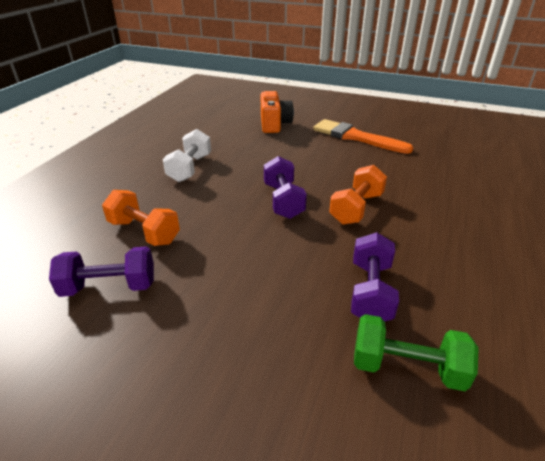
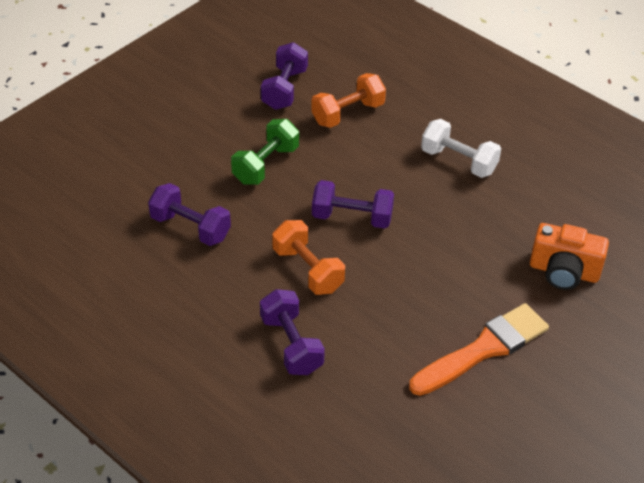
camera: 110 degrees right, 10 degrees up
green dumbbell [354,314,479,391] -> green dumbbell moved to [231,119,299,185]
none -> purple dumbbell [260,289,325,375]

